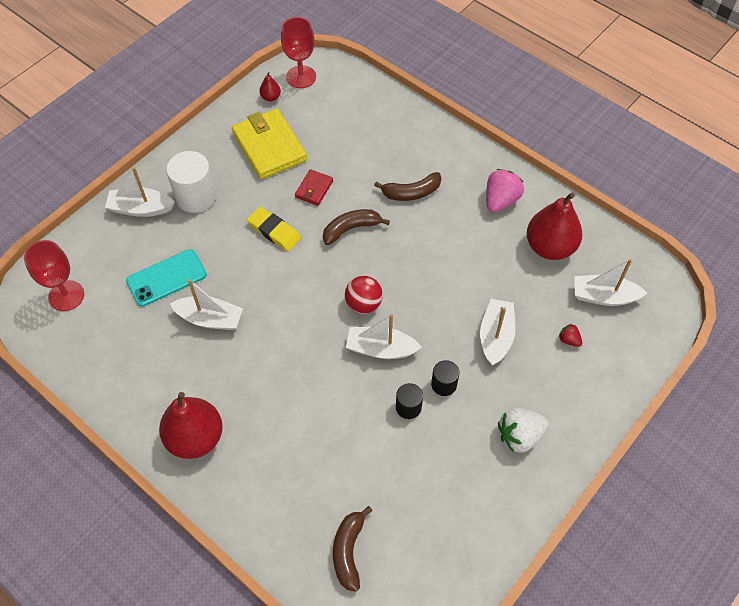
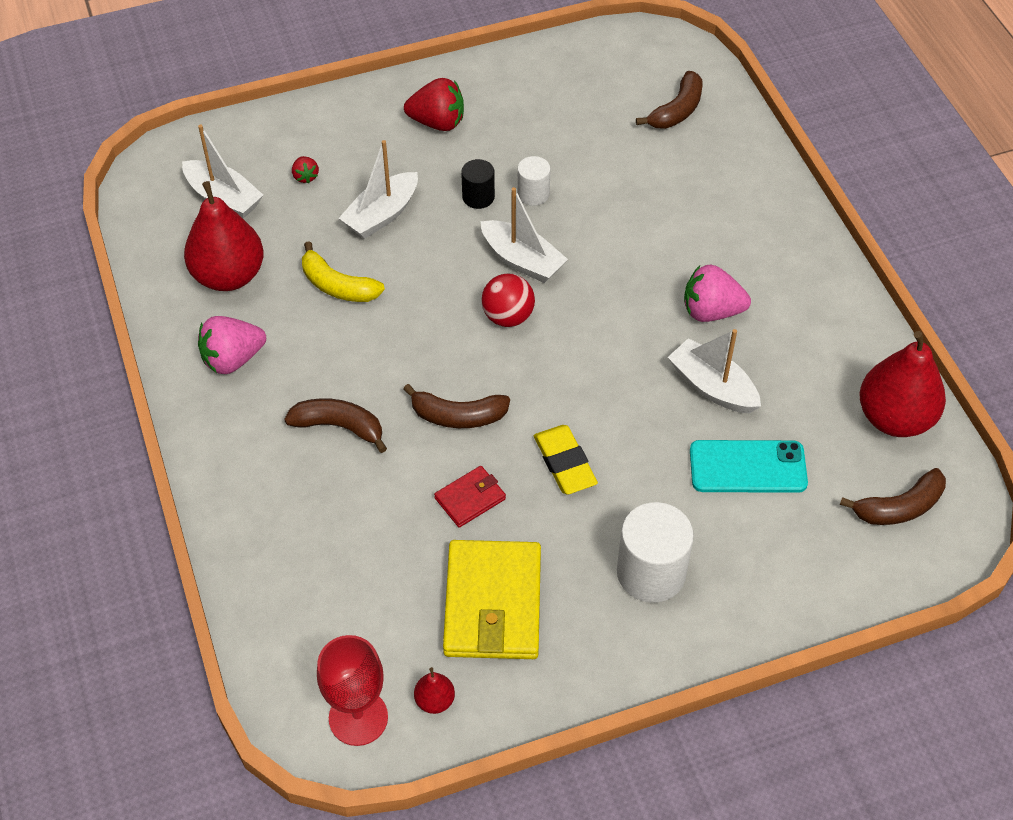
camera: 150 degrees left, 5 degrees down
red goblet [24,240,84,311] -> brown banana [840,468,946,525]
white boat [105,167,175,217] -> none
red pear [159,392,223,459] -> red pear moved to [860,331,946,437]
black cylinder [396,383,423,419] -> white cylinder [517,156,551,206]
white strawberry [498,408,549,452] -> red strawberry [404,78,464,131]
none -> yellow banana [302,241,385,302]
none -> pink strawberry [684,265,751,322]

